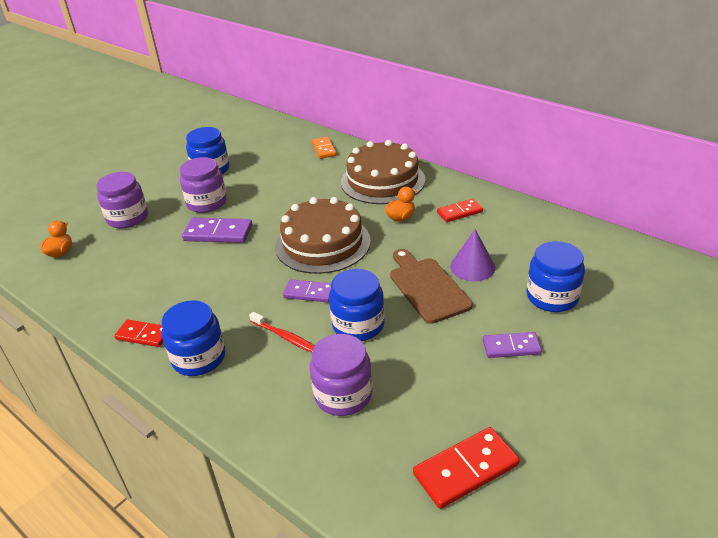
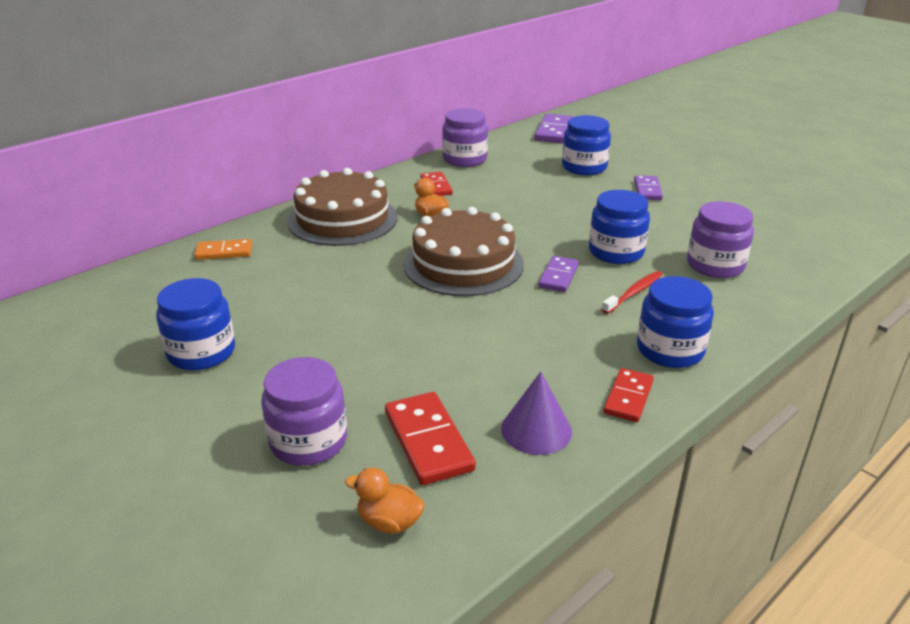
camera: 85 degrees left, 5 degrees down
purple jar [180,157,227,213] -> purple jar moved to [442,108,488,167]
purple domino [182,218,252,243] -> purple domino moved to [535,114,573,143]
brown cutting board [390,249,473,324] -> none
red domino [413,427,520,509] -> red domino moved to [385,392,476,485]
purple cone [450,229,495,281] -> purple cone moved to [501,372,572,455]

